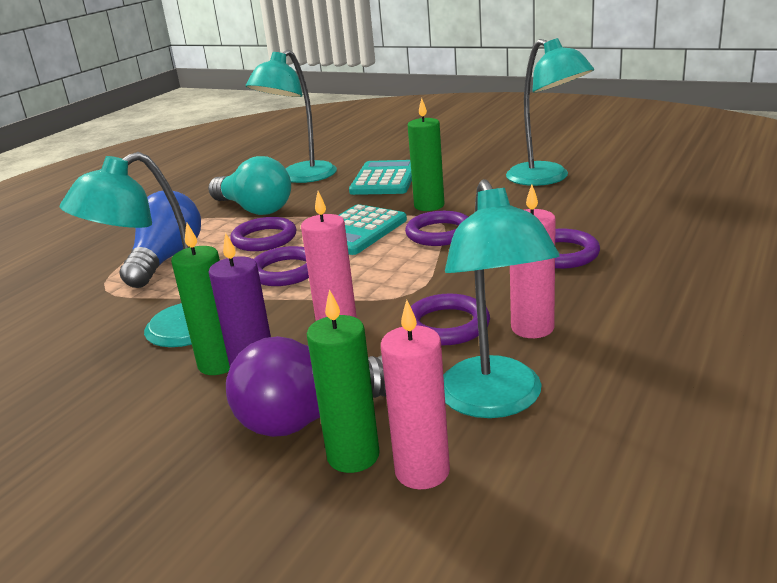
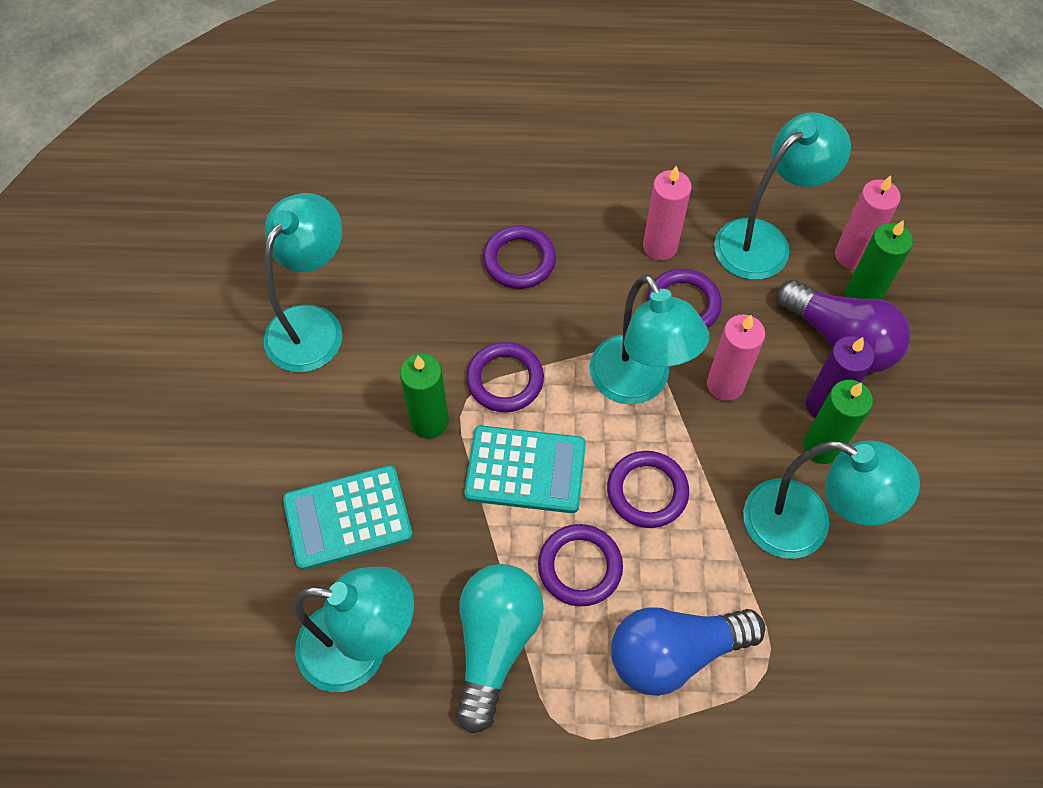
camera: 120 degrees left, 35 degrees up
none -> turquoise lamp [589,274,709,404]

